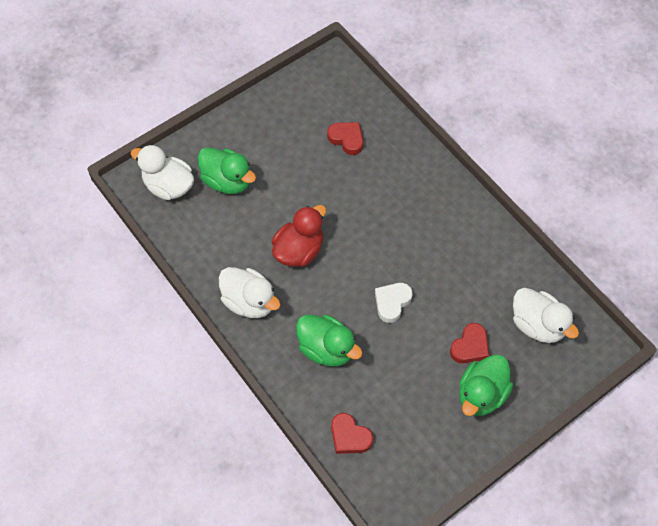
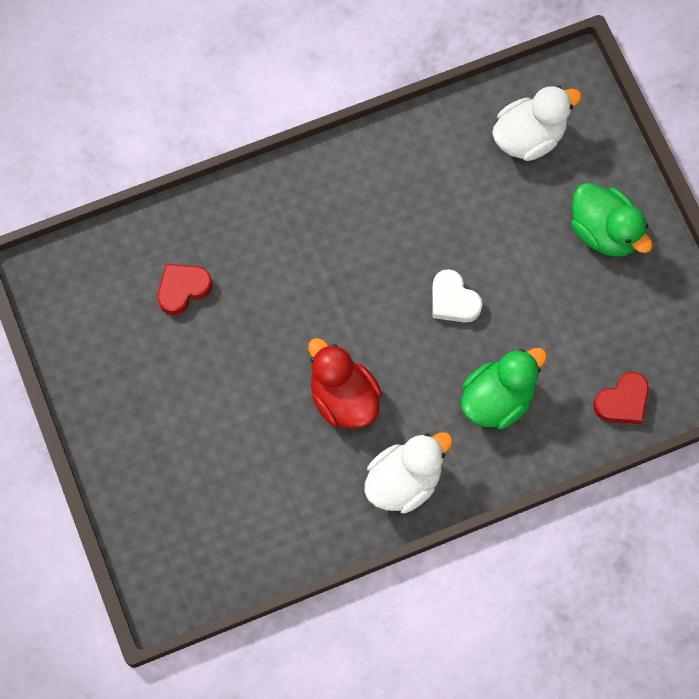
camera: 75 degrees left, 10 degrees up
white duck [131,145,194,200] -> none
green duck [198,147,256,194] -> none
red heart [450,323,489,363] -> none

